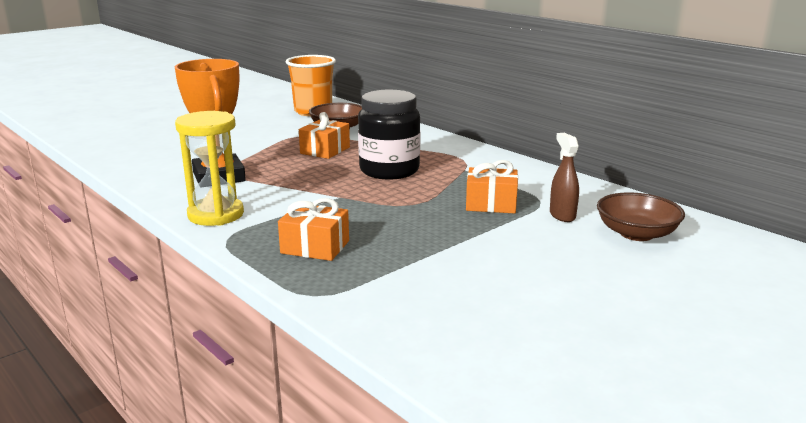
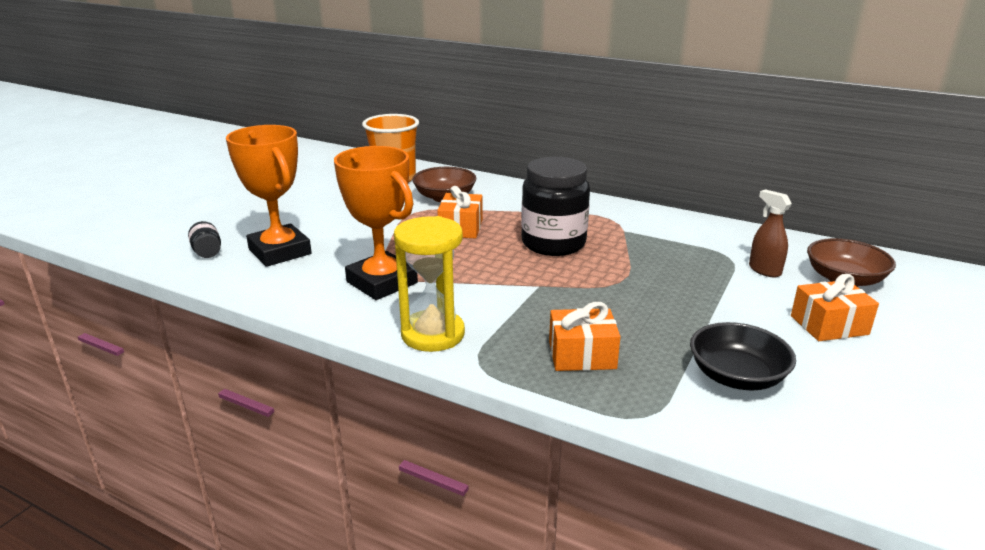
camera: 20 degrees left, 5 degrees up
orange gift [466,160,518,214] -> orange gift moved to [791,274,879,341]
none -> black jar [188,221,221,258]
none -> orange trophy [226,125,312,267]
none -> black bowl [690,322,796,390]

